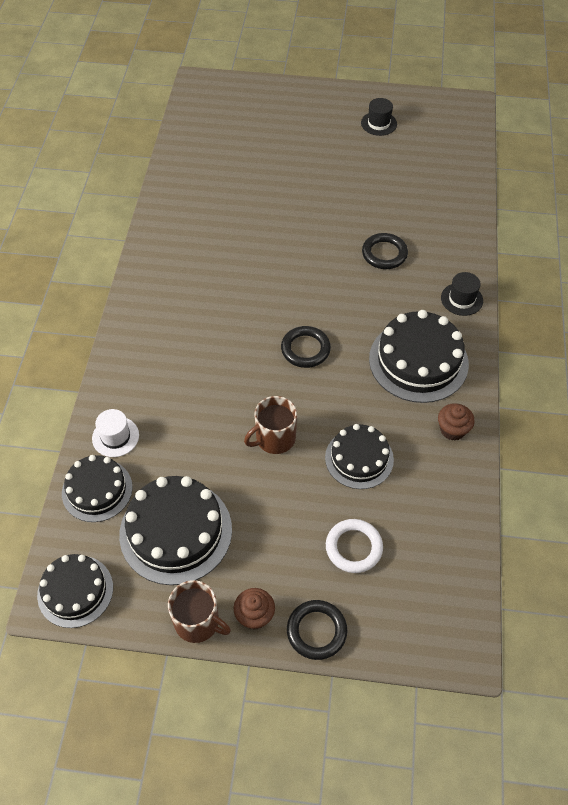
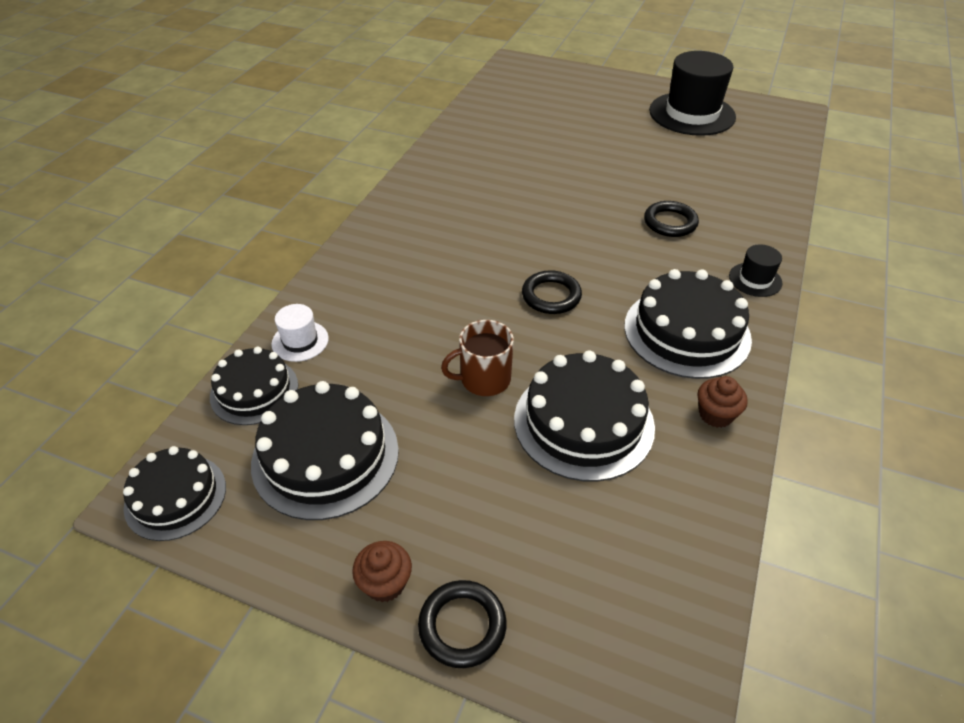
camera: 15 degrees right, 10 degrees down
brown mug [168,580,231,643] -> none
black cake [325,424,394,489] -> black cake [514,351,655,482], size x1.56
white ring [326,519,383,573] -> none
black hat [361,98,397,136] -> black hat [649,51,736,136], size x2.17

